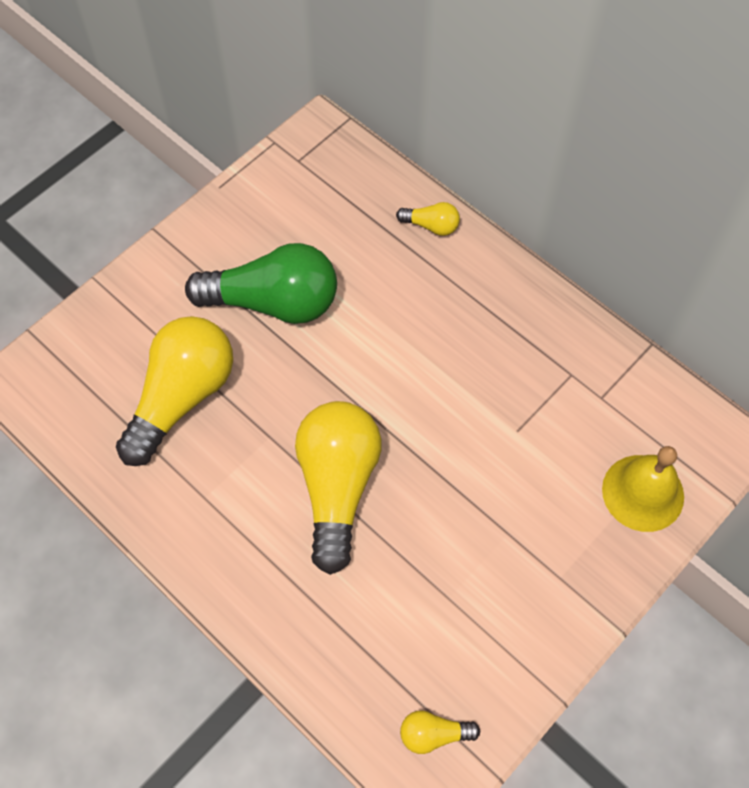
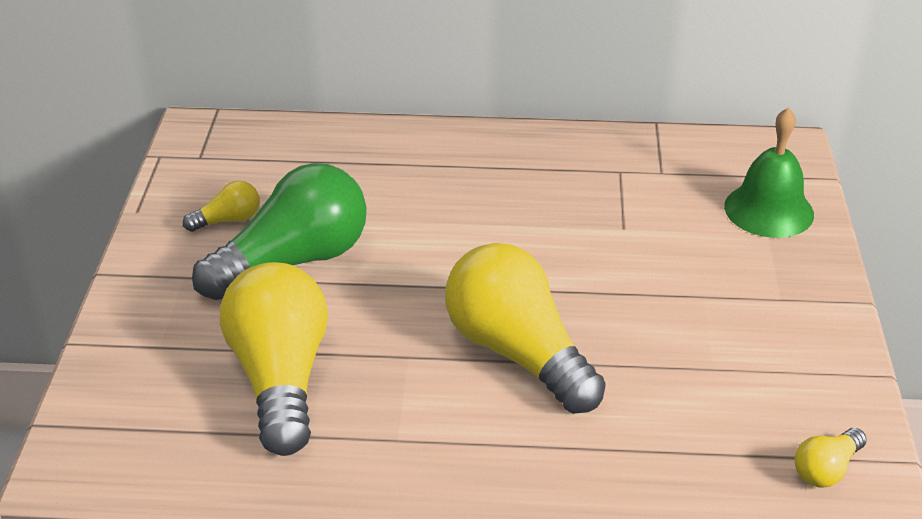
camera: 40 degrees left, 25 degrees down
yellow light bulb [396,202,460,236] -> yellow light bulb moved to [183,181,260,232]
yellow bell [602,446,684,532] -> green bell [724,107,814,238]

